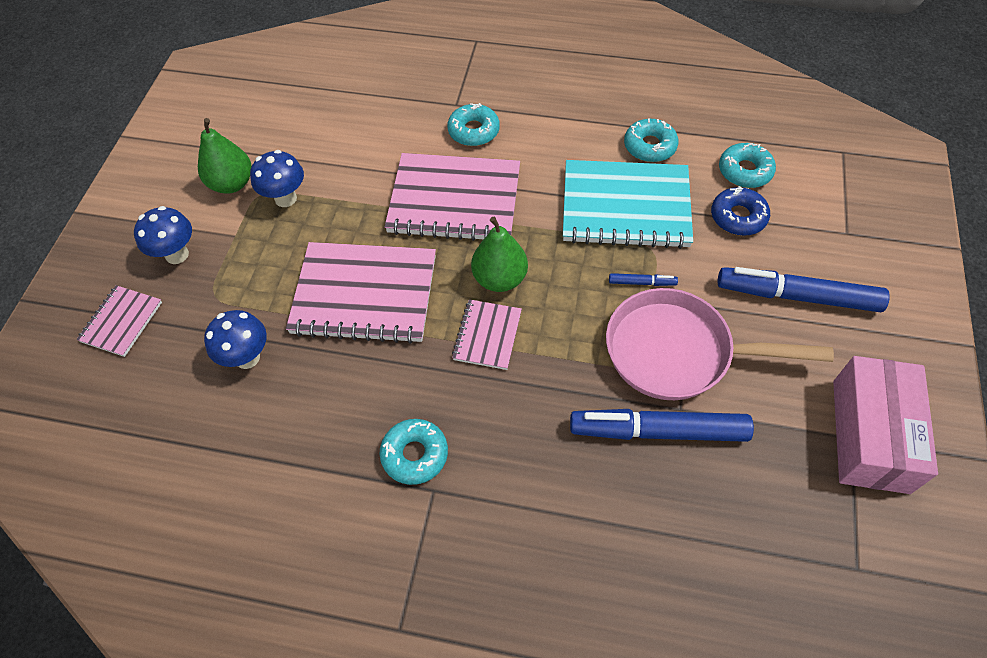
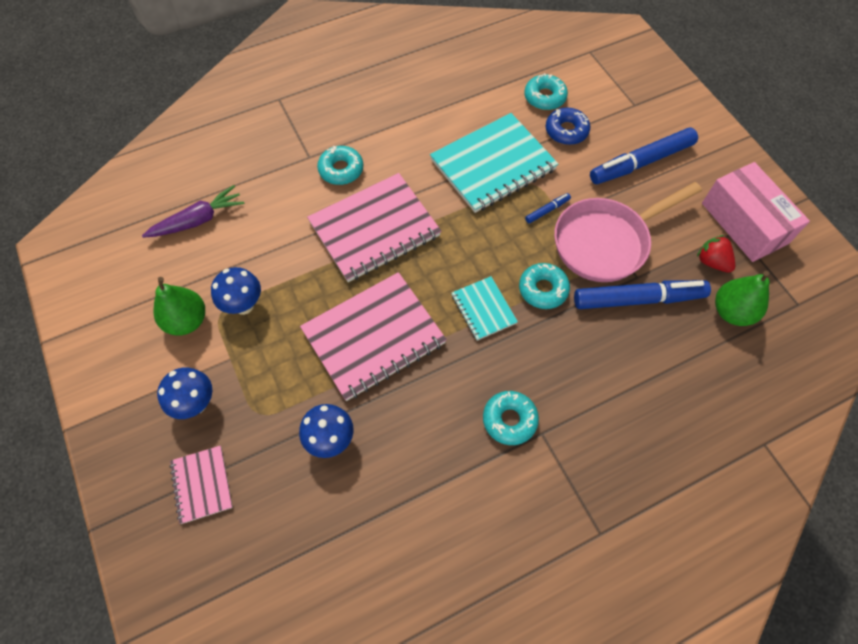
camera: 40 degrees left, 5 degrees up
pink notebook [452,299,522,370] -> turquoise notebook [452,276,518,341]
green pear [471,217,528,292] -> green pear moved to [715,271,770,326]
blue marker [570,409,754,442] -> blue marker turned 150 degrees counterclockwise [574,280,711,309]
turquoise donut [624,119,679,162] -> turquoise donut moved to [519,263,570,309]
none -> purple carrot [142,185,244,238]
none -> red strawberry [697,235,735,273]

